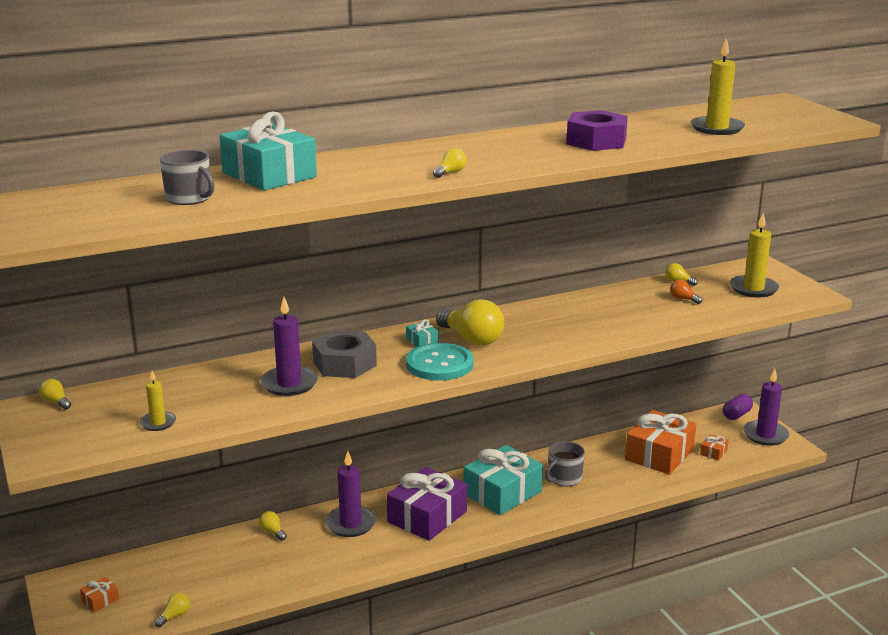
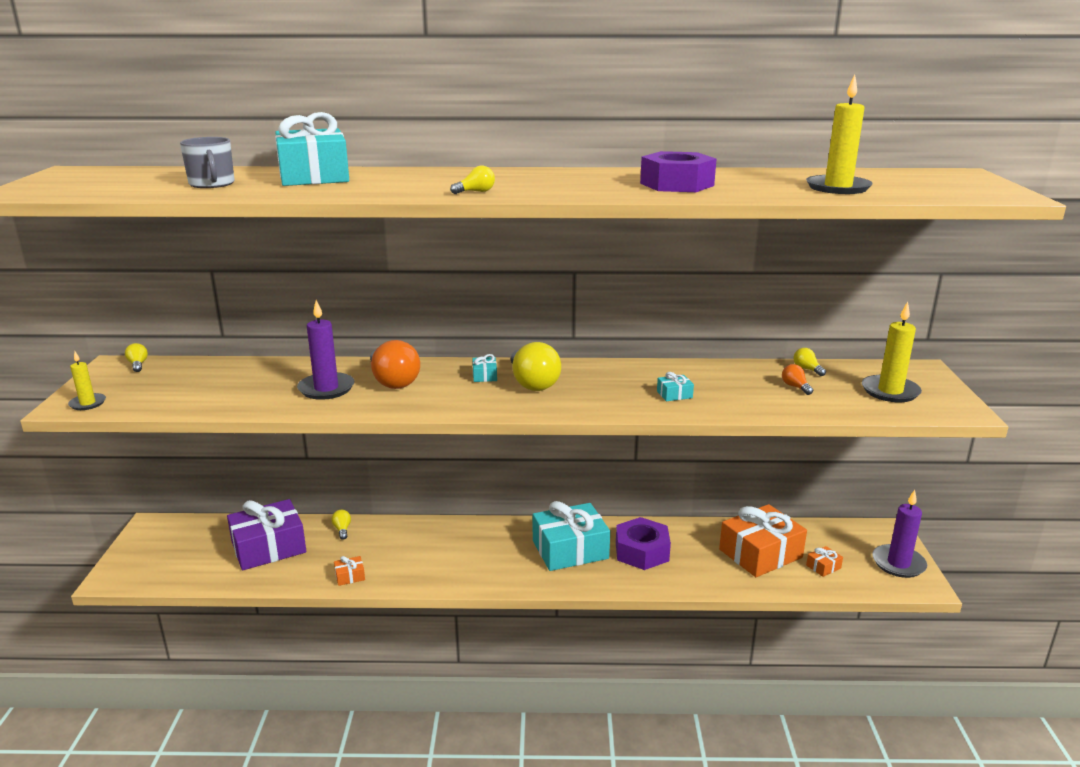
camera: 25 degrees right, 0 degrees up
orange gift [80,577,119,612] -> orange gift moved to [334,556,365,586]
yellow candle [140,371,176,431] -> yellow candle moved to [68,351,106,410]
yellow light bulb [155,593,190,627] -> none
grey nut [312,330,377,378] -> orange light bulb [370,340,420,389]
purple candle [325,451,376,537] -> none
purple gift [387,467,467,541] -> purple gift moved to [227,499,306,570]
turquoise button [406,343,474,381] -> none
grey mug [545,441,585,486] -> purple nut [616,517,671,570]
purple capsule [723,394,753,420] -> none
none -> turquoise gift [657,372,694,401]

